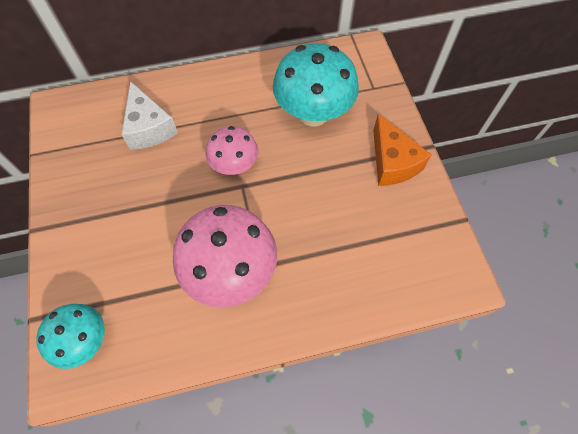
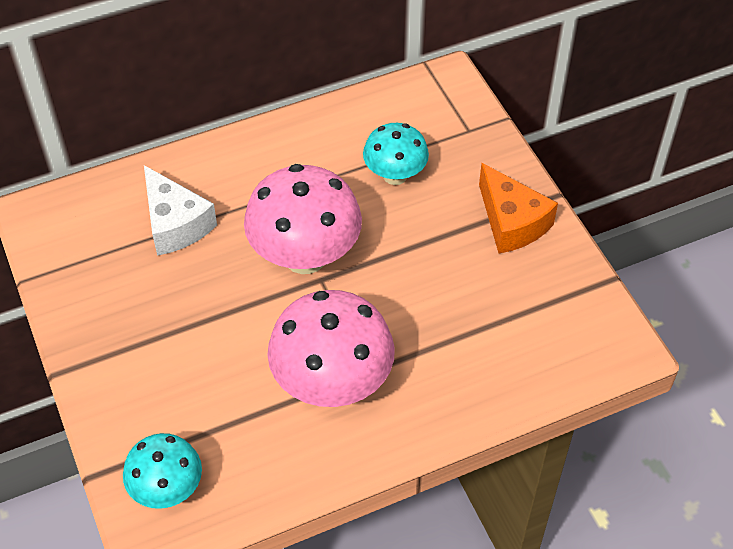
camera: 10 degrees left, 10 degrees down
pink mushroom [206,126,258,175] -> pink mushroom [244,164,362,274], size x1.68
turquoise mushroom [273,43,359,127] -> turquoise mushroom [363,123,429,185], size x0.60

